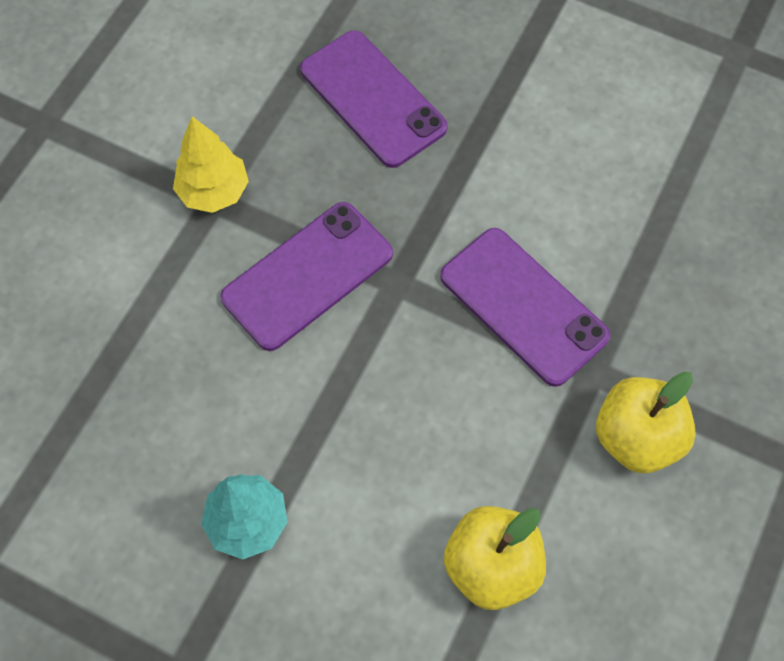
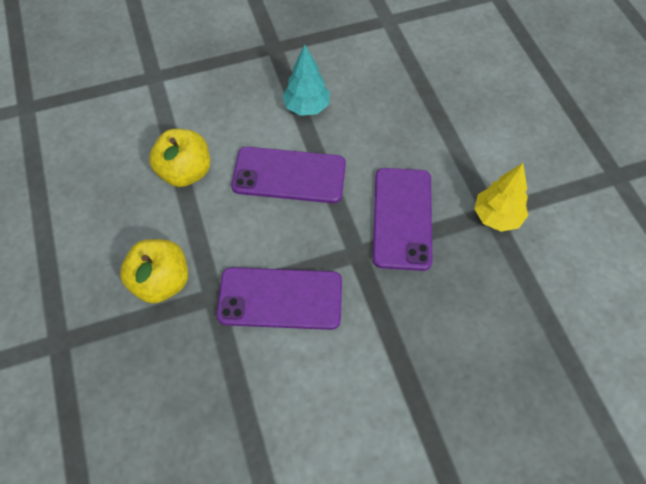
camera: 135 degrees right, 5 degrees down
purple phone [300,30,448,168] -> purple phone moved to [231,147,346,203]

